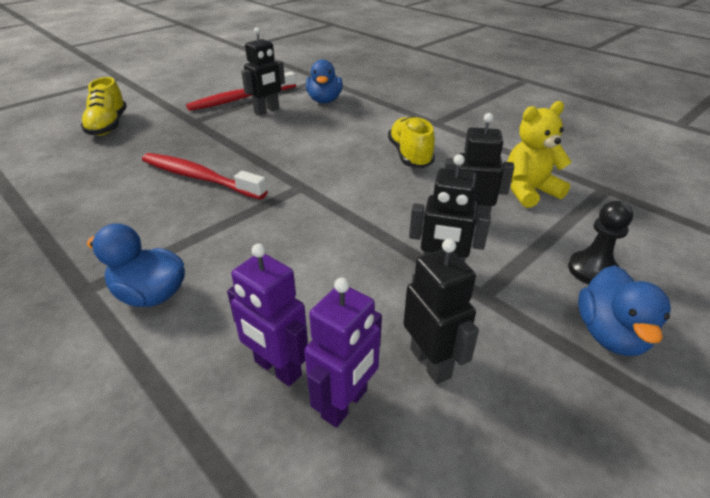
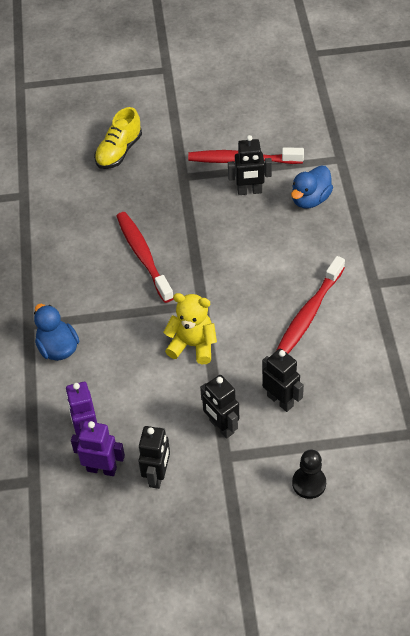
camera: 40 degrees right, 15 degrees up
purple robot [304,277,382,428] -> purple robot turned 150 degrees counterclockwise [71,421,125,476]
yellow shoe [388,116,435,168] -> red toothbrush [276,256,345,354]
yellow teddy bear [507,101,572,208] -> yellow teddy bear moved to [163,293,217,364]
blue duck [578,265,671,356] -> none

